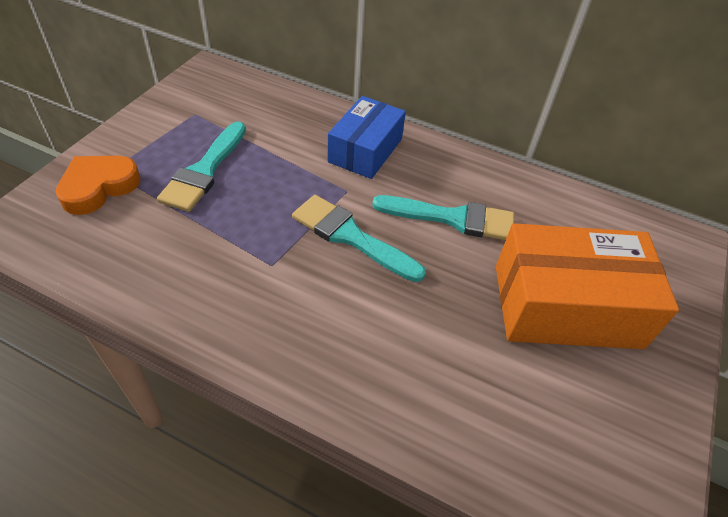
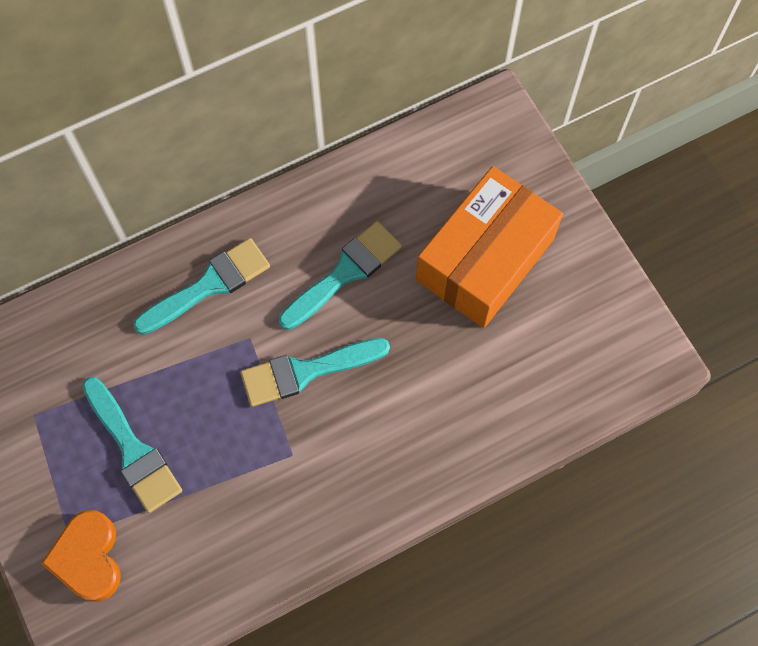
camera: 50 degrees left, 20 degrees up
blue box [328,96,406,179] -> turquoise brush [133,238,270,335]

